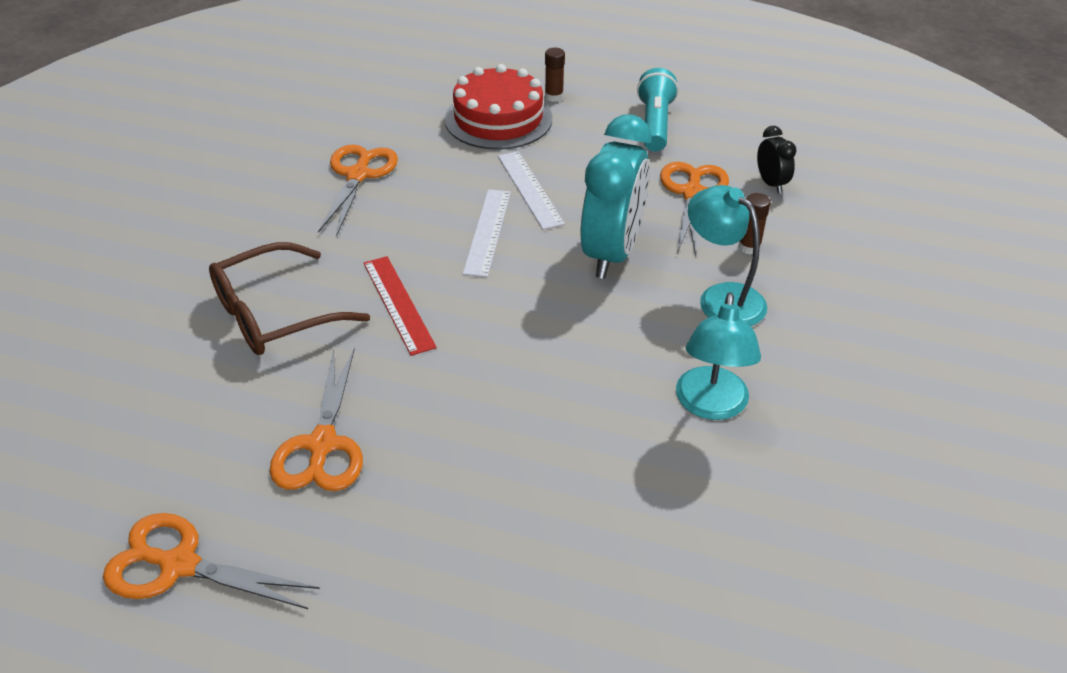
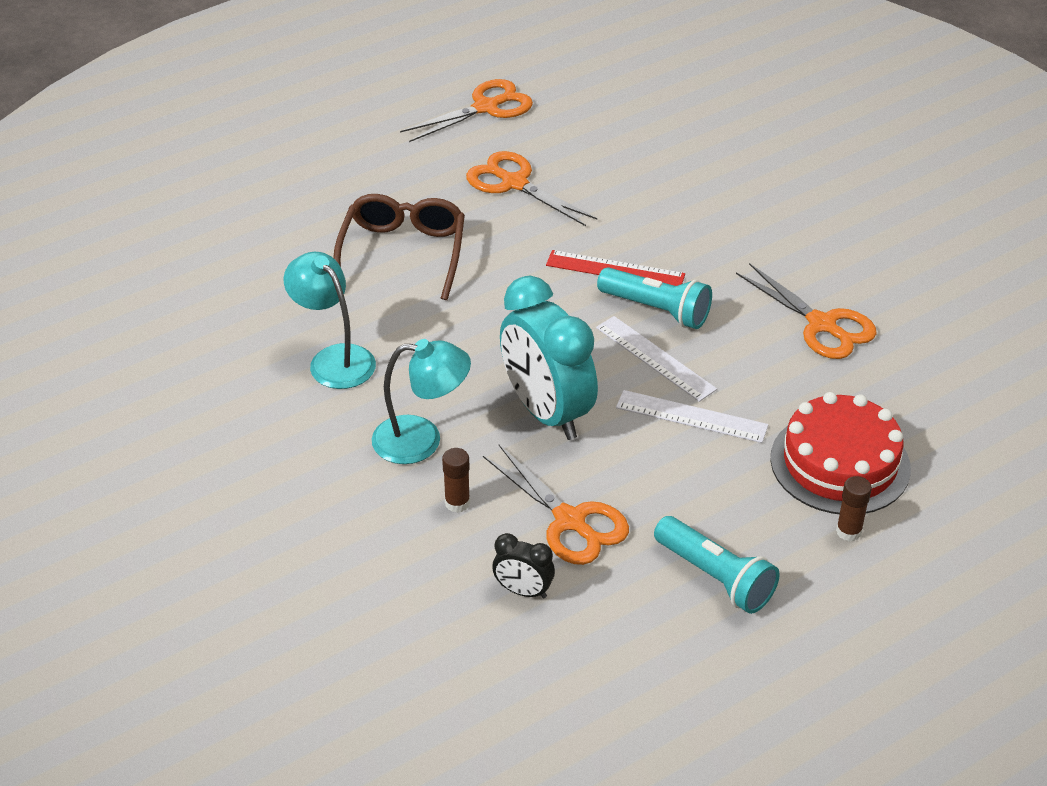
camera: 130 degrees right, 0 degrees up
brown glasses [209,242,370,355] -> brown glasses moved to [333,194,465,300]
none -> turquoise flashlight [597,267,712,329]

